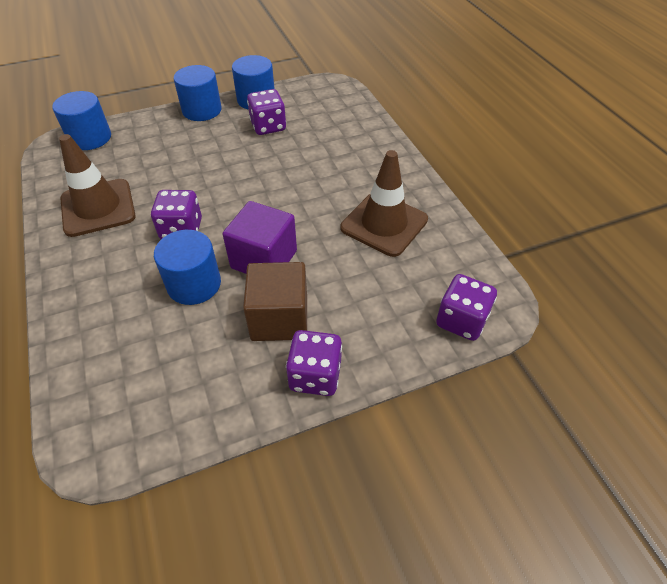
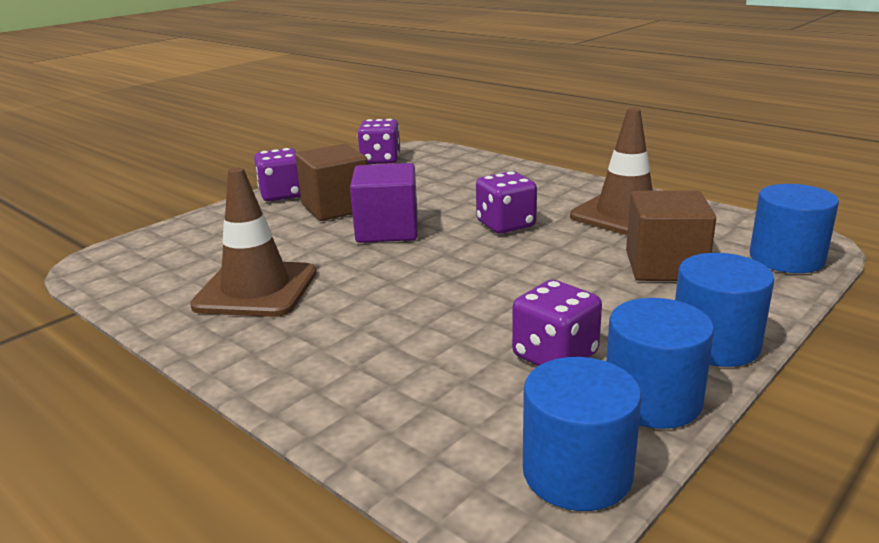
camera: 155 degrees right, 25 degrees down
blue cylinder [154,230,221,305] -> blue cylinder moved to [523,357,642,511]
purple dice [436,274,497,341] -> purple dice moved to [357,119,400,164]
none -> brown cube [626,190,716,281]

